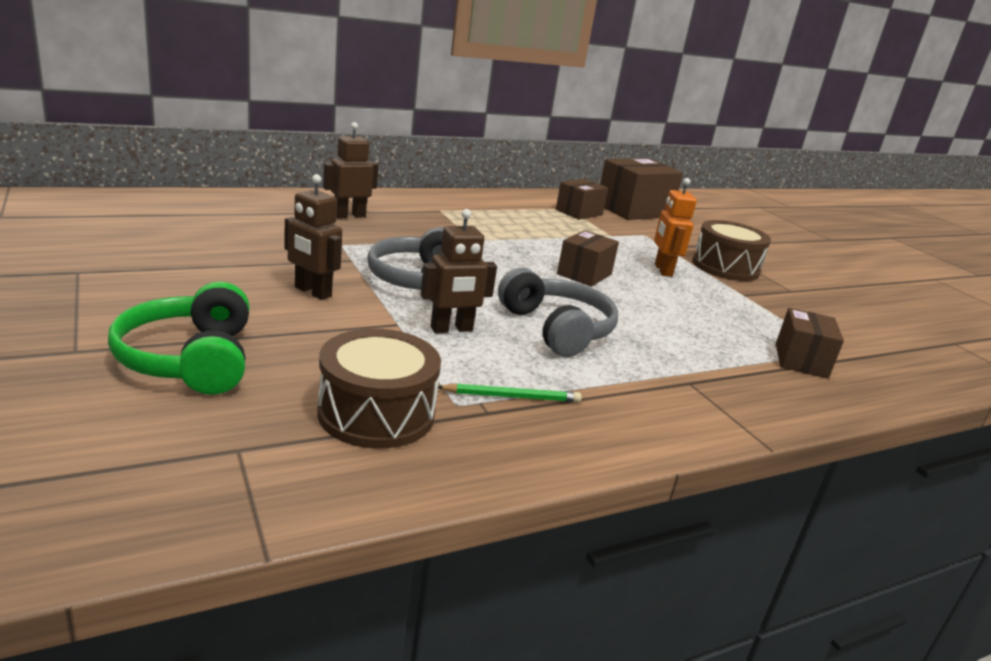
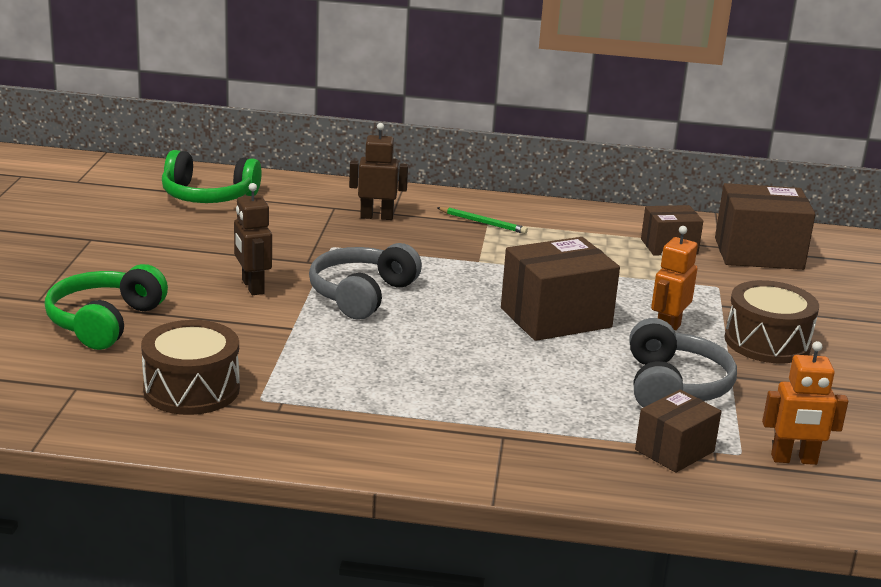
camera: 35 degrees right, 0 degrees up
brown robot [421,209,497,333] -> none
green pencil [438,383,582,402] -> green pencil moved to [437,207,528,234]
grey headphones [498,268,618,357] -> grey headphones moved to [629,318,737,407]
brown box [557,230,619,287] -> brown box [501,237,620,341], size x1.66
none -> green headphones [162,150,262,203]
none -> orange robot [762,341,848,465]

